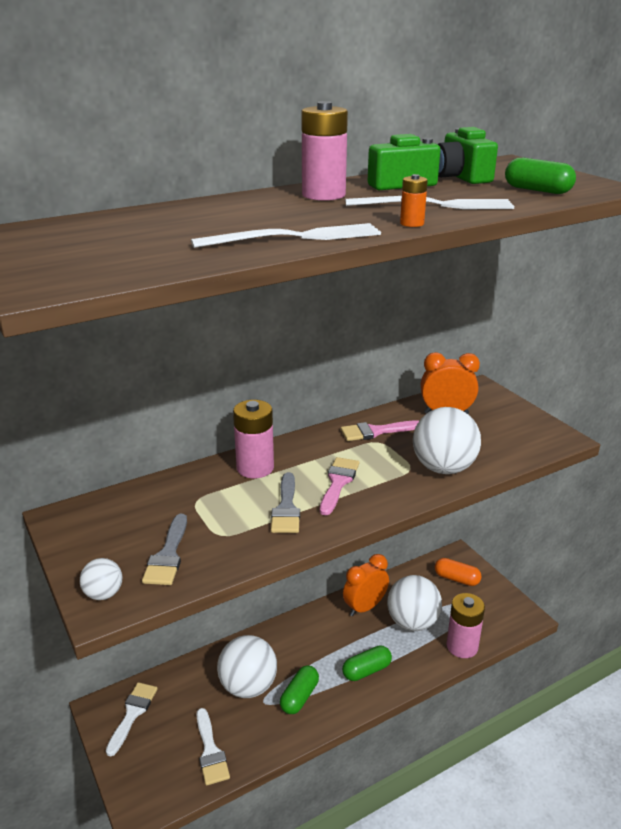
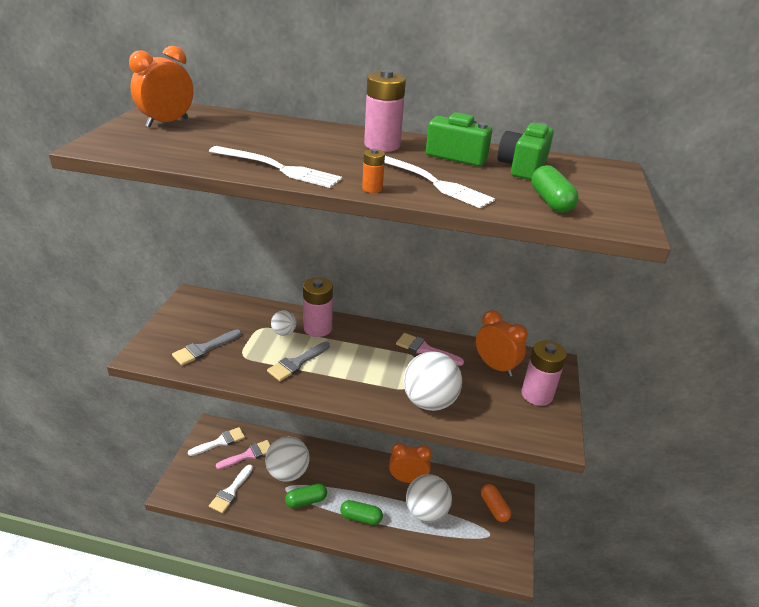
camera: 40 degrees right, 5 degrees up
white ball [80,558,122,600] -> white ball moved to [271,310,296,336]
pink brush [320,457,360,515] -> pink brush moved to [216,440,270,469]
pink battery [446,593,485,658] -> pink battery moved to [522,341,567,406]
none -> orange clock [129,46,193,127]

